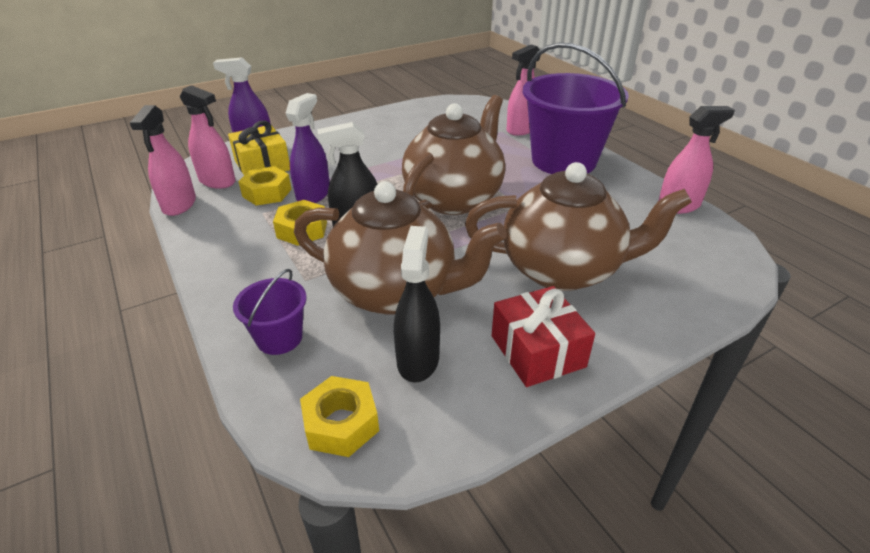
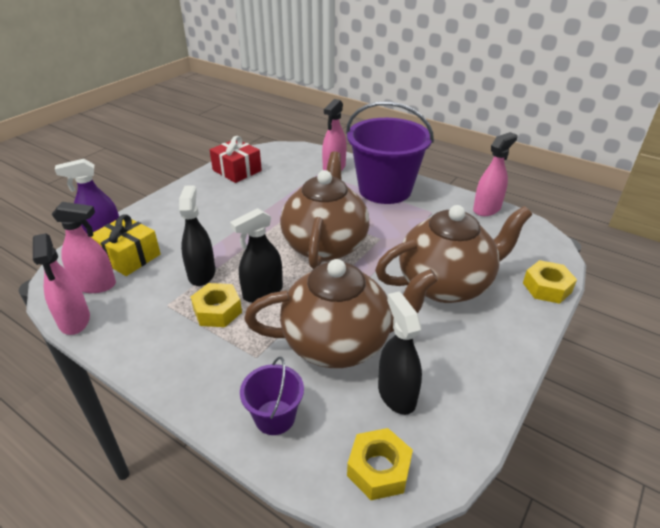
camera: 25 degrees left, 0 degrees up
yellow nut [238,166,292,206] -> yellow nut moved to [523,260,577,304]
purple spray bottle [286,93,330,203] -> black spray bottle [179,185,215,286]
red gift [492,286,595,387] -> red gift moved to [210,136,262,183]

